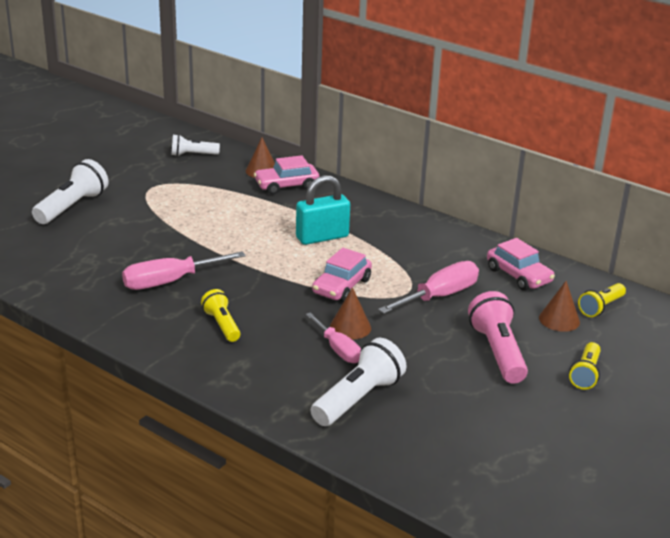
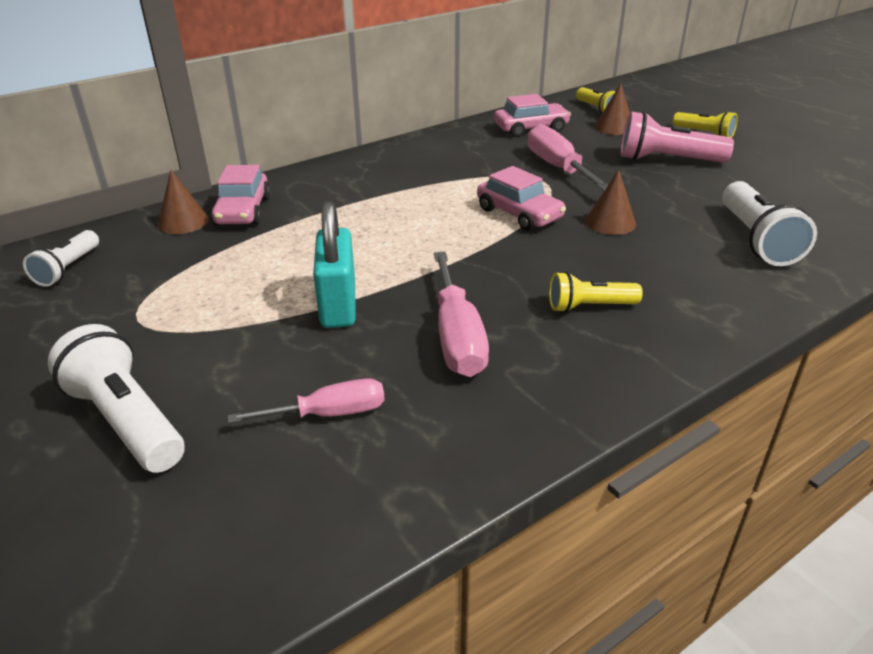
camera: 70 degrees left, 5 degrees up
turquoise padlock [296,175,350,245] -> turquoise padlock moved to [313,201,356,328]
pink screwdriver [306,312,361,363] -> pink screwdriver moved to [228,378,385,423]
white flashlight [311,338,407,426] -> white flashlight turned 150 degrees counterclockwise [722,181,817,266]

